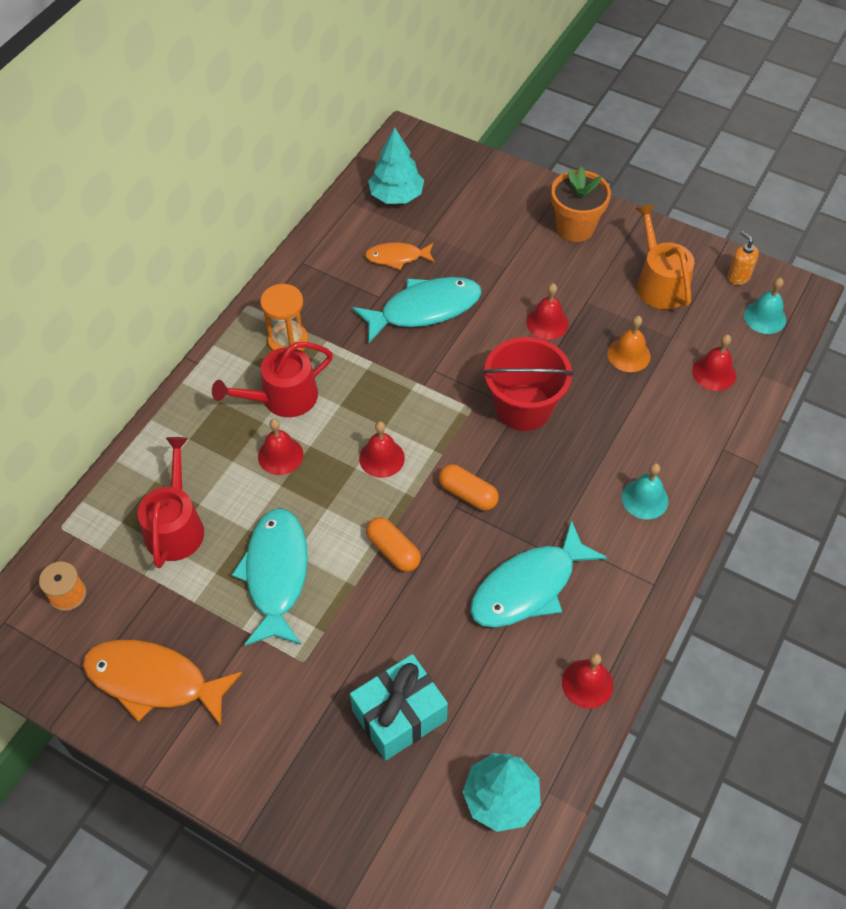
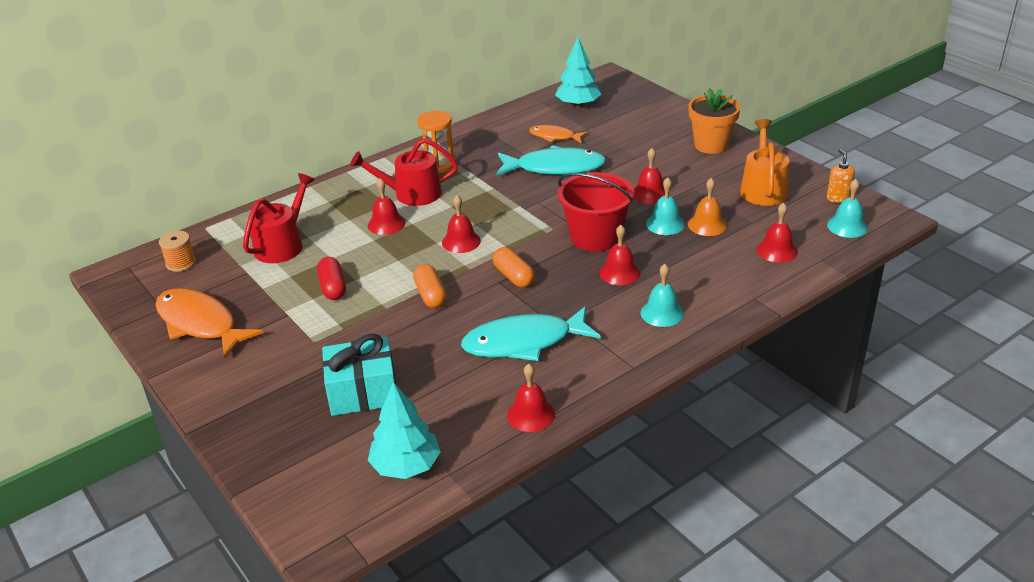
camera: 25 degrees right, 20 degrees down
turquoise fish [232,508,308,646] -> red capsule [317,257,346,300]
none -> red bell [599,225,640,285]
none -> turquoise bell [646,177,685,235]

